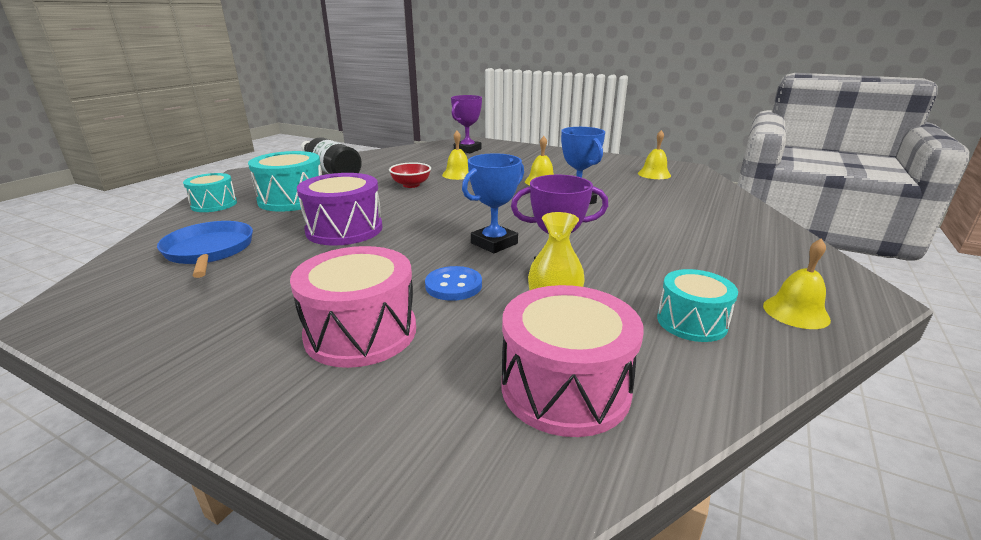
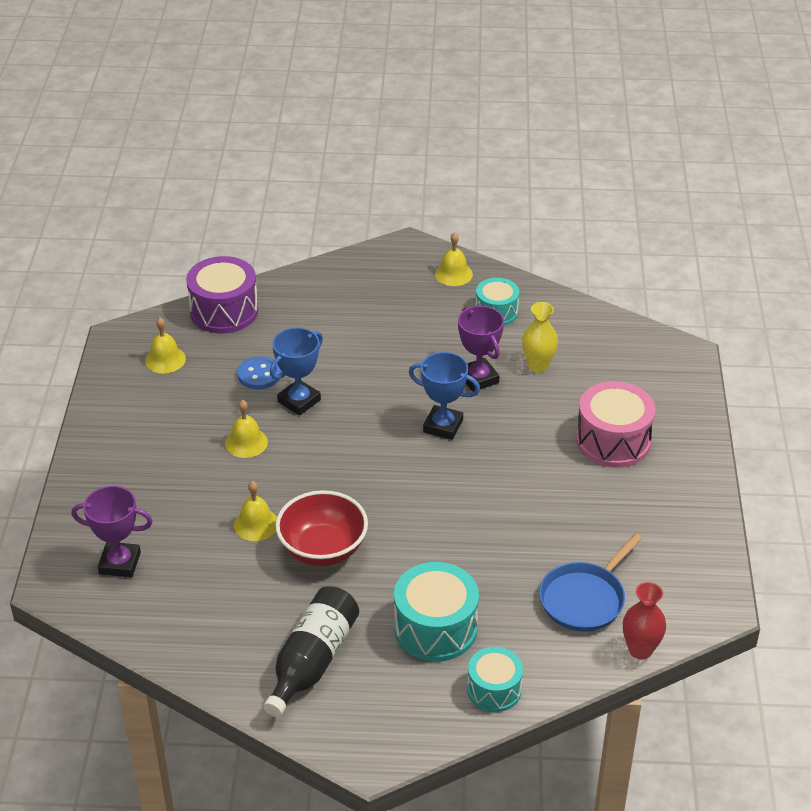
camera: 115 degrees left, 15 degrees up
purple drum [297,173,383,246] -> purple drum moved to [186,256,258,333]
red bowl [389,162,431,188] -> red bowl [275,490,368,566], size x1.64
blue button [425,266,482,301] -> blue button moved to [238,357,281,389]
pink drum [501,285,644,437] -> none
none -> red vase [623,582,666,659]

